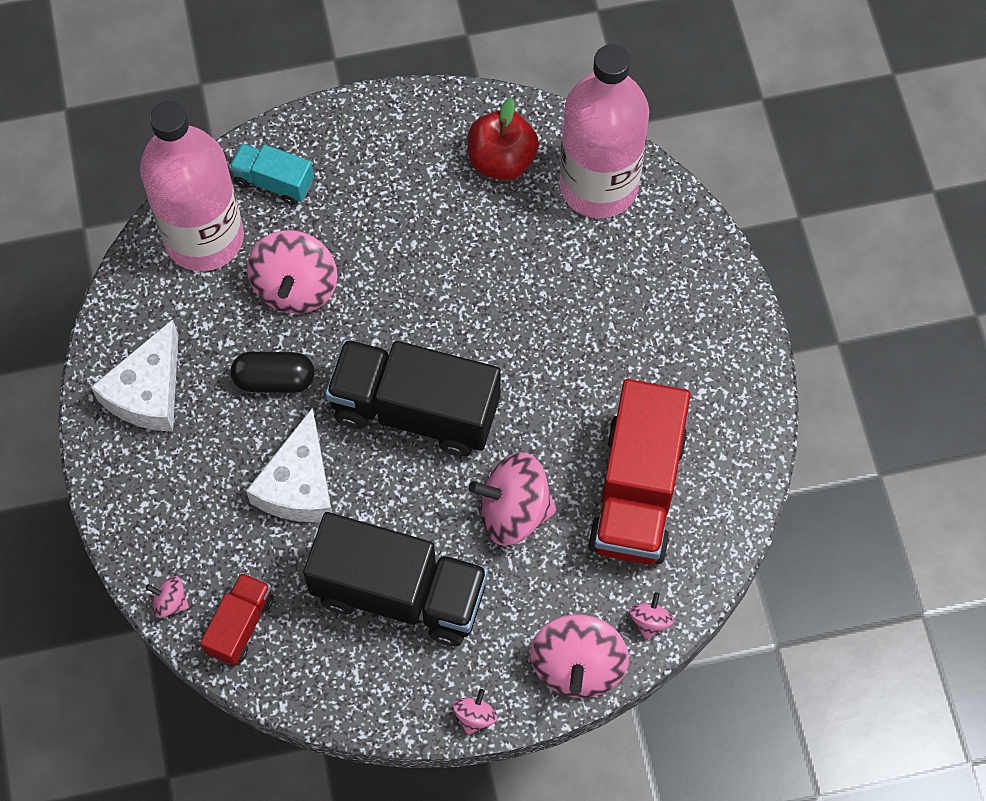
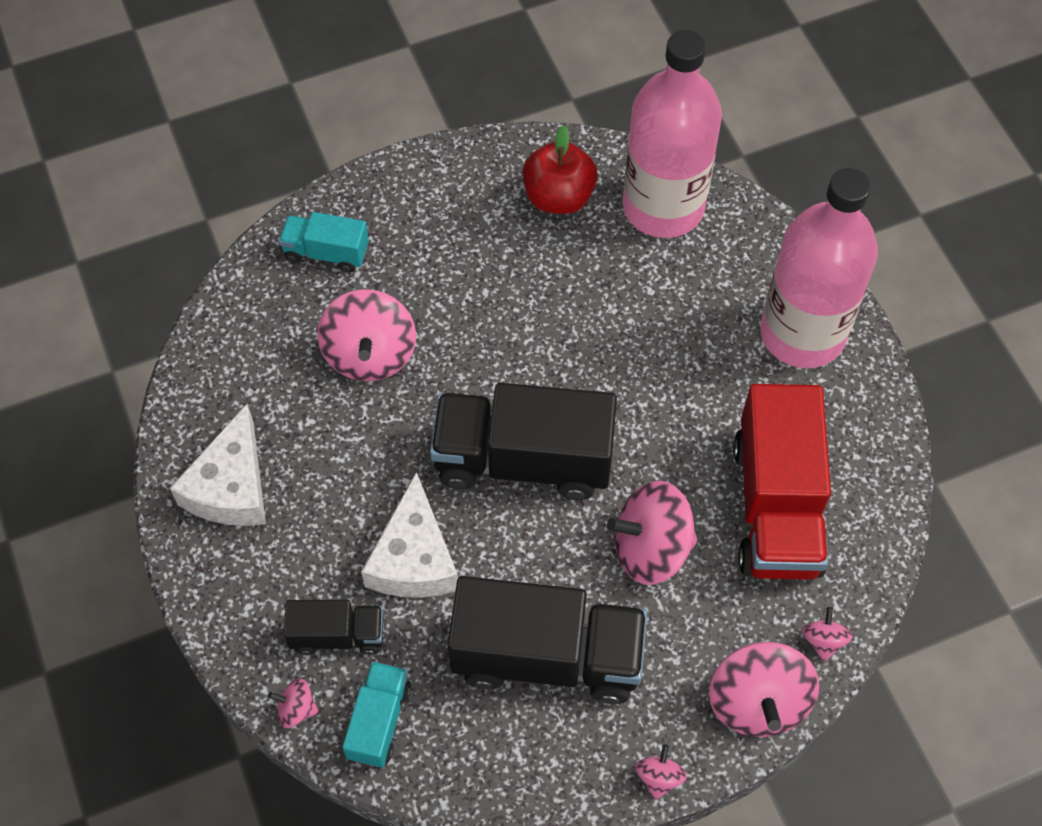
camera: 10 degrees left, 5 degrees down
pink bottle [140,101,244,271] -> pink bottle moved to [760,168,878,368]
red truck [200,572,274,666] -> turquoise truck [342,661,411,767]
black capsule [231,351,315,393] -> none
none -> black truck [284,600,383,655]

